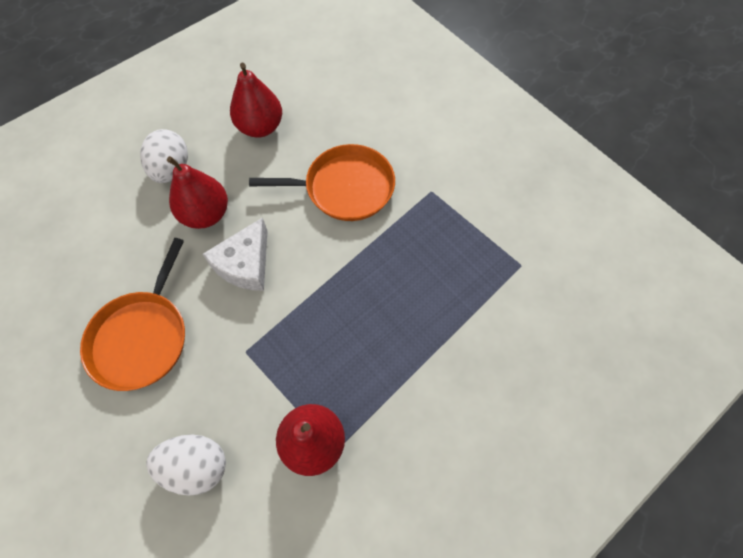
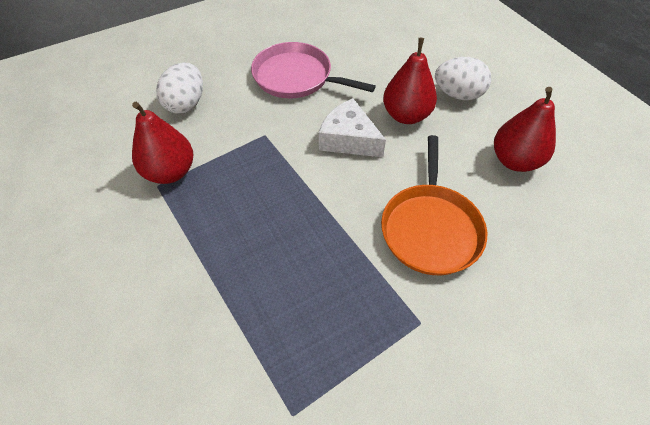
camera: 100 degrees right, 10 degrees down
orange pan [80,238,185,391] -> pink pan [251,42,376,98]

